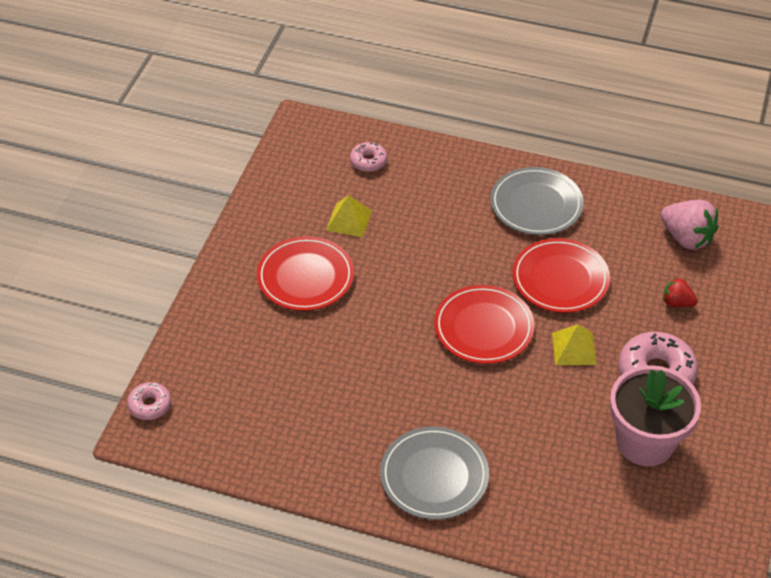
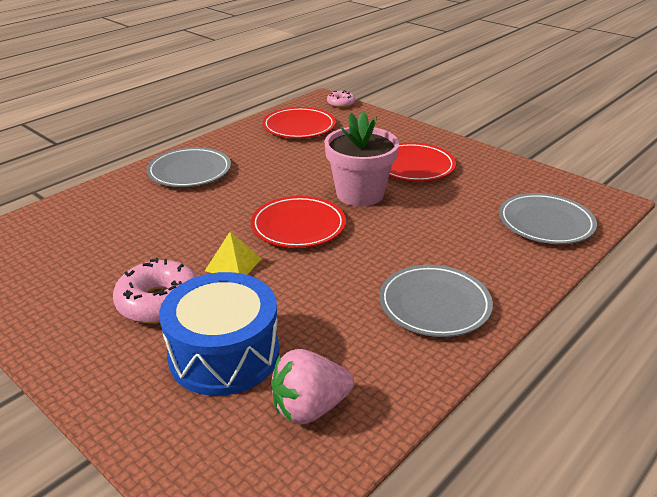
camera: 115 degrees right, 15 degrees down
yellow pyramid [326,195,372,238] -> none
pink donut [350,142,387,172] -> grey plate [499,193,597,244]
red plate [512,238,610,313] -> red plate moved to [262,107,336,138]
pink flower pot [610,365,701,466] -> pink flower pot moved to [324,111,399,206]
red strawberry [663,278,698,307] -> blue drum [159,272,279,396]

